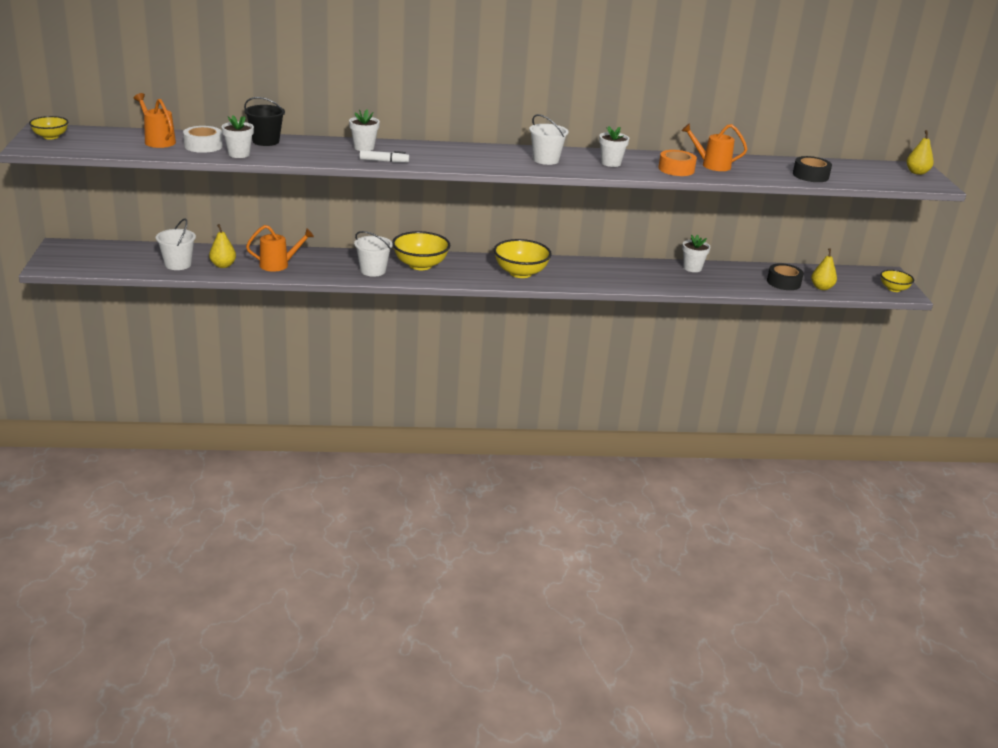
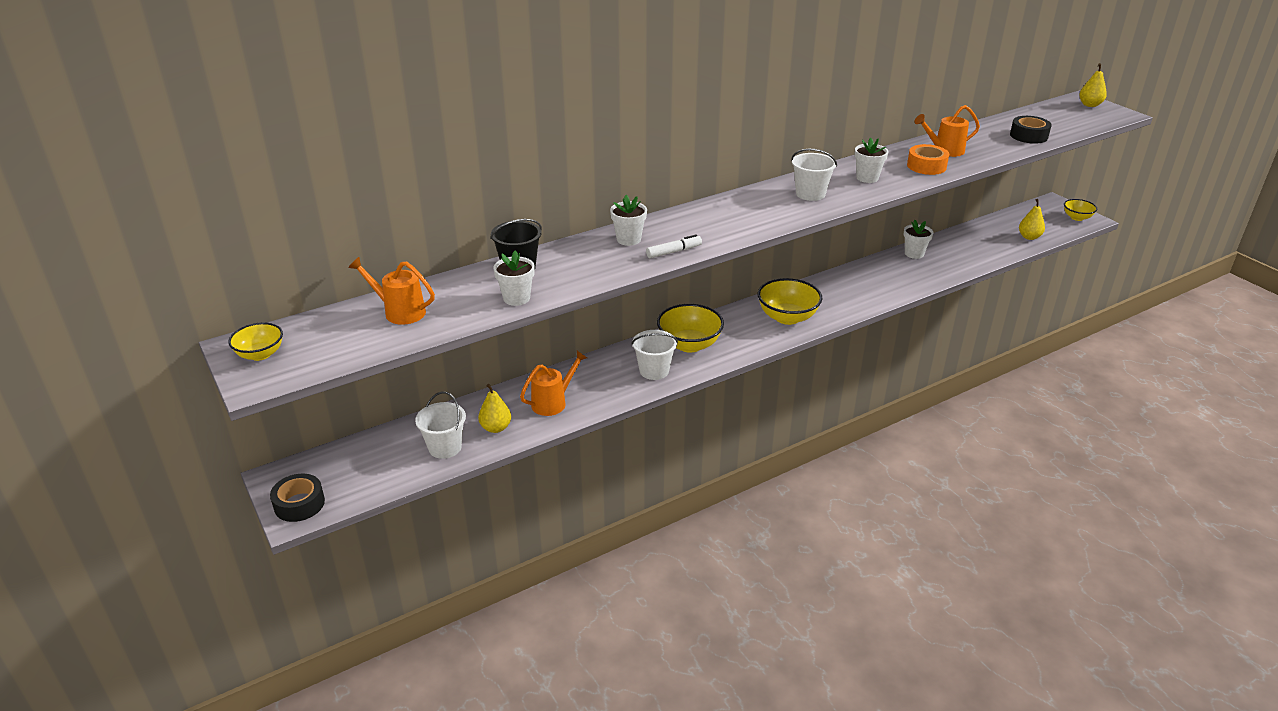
camera: 25 degrees left, 5 degrees up
white tape [183,126,223,153] -> none
black tape [767,263,804,290] -> black tape moved to [270,474,325,522]

